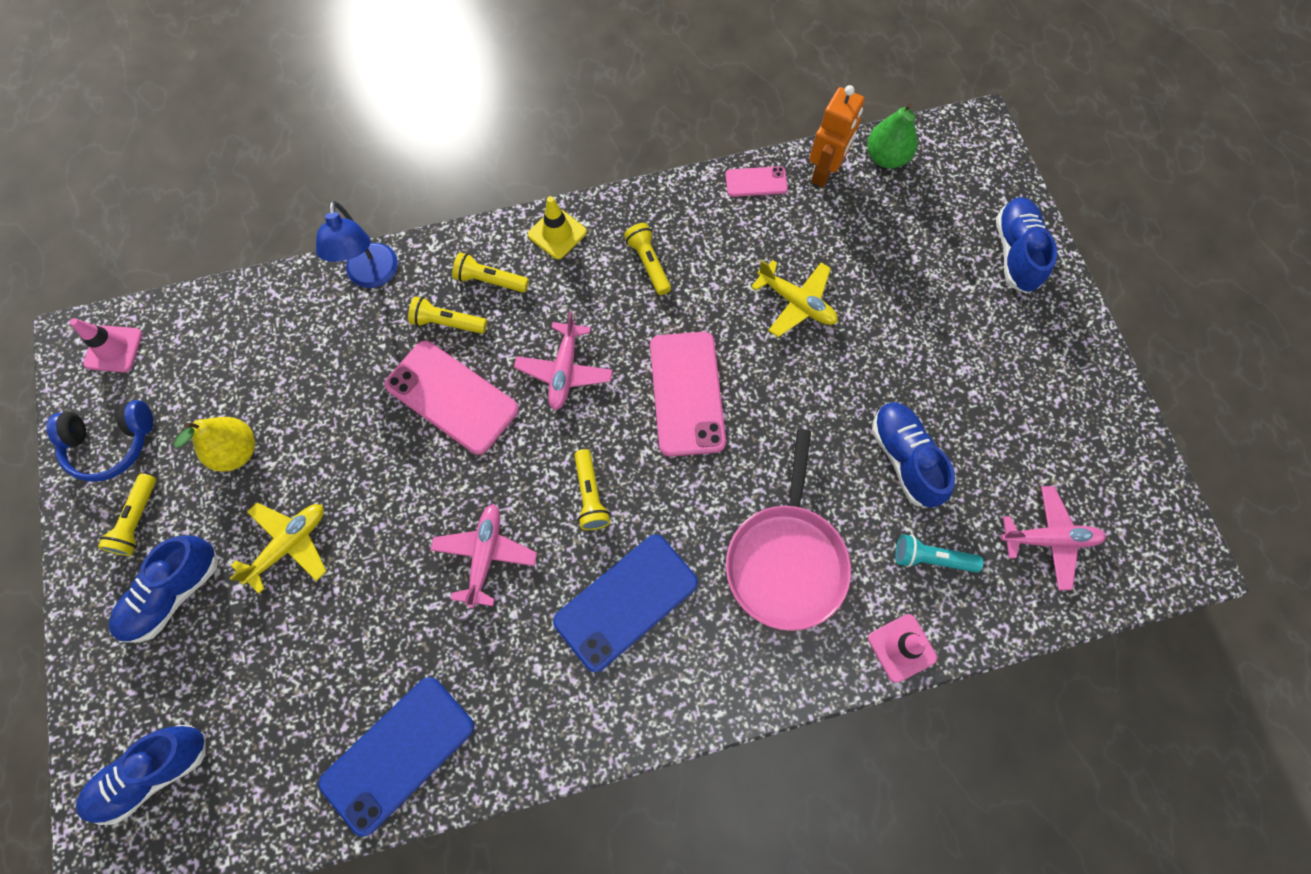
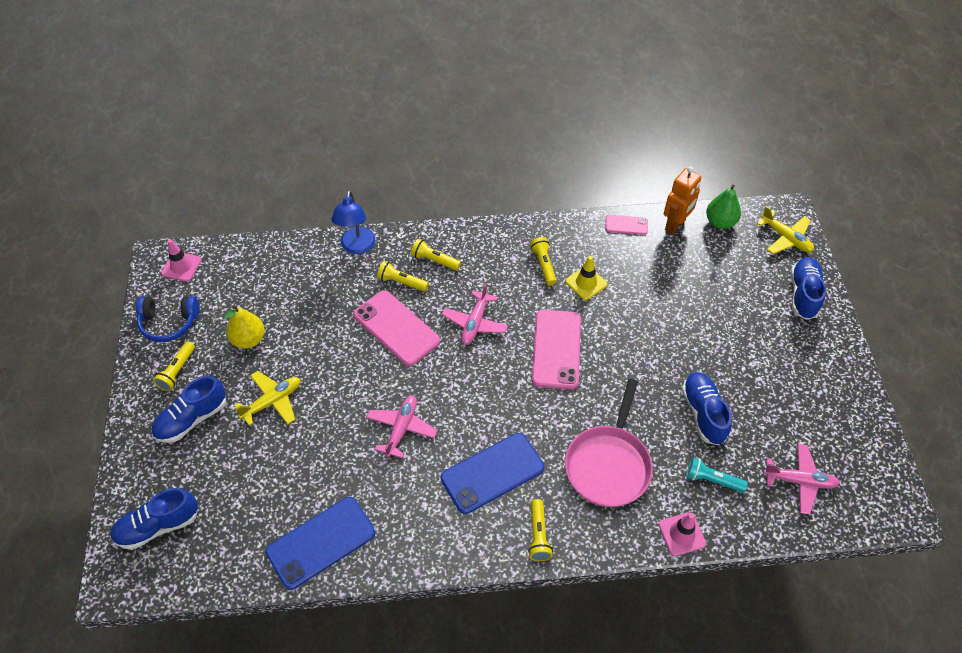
camera: 10 degrees right, 15 degrees down
yellow traffic cone [528,196,587,259] -> yellow traffic cone moved to [565,256,607,300]
yellow flashlight [574,449,610,530] -> yellow flashlight moved to [528,499,553,561]
yellow plane [751,260,838,337] -> yellow plane moved to [757,206,814,254]

